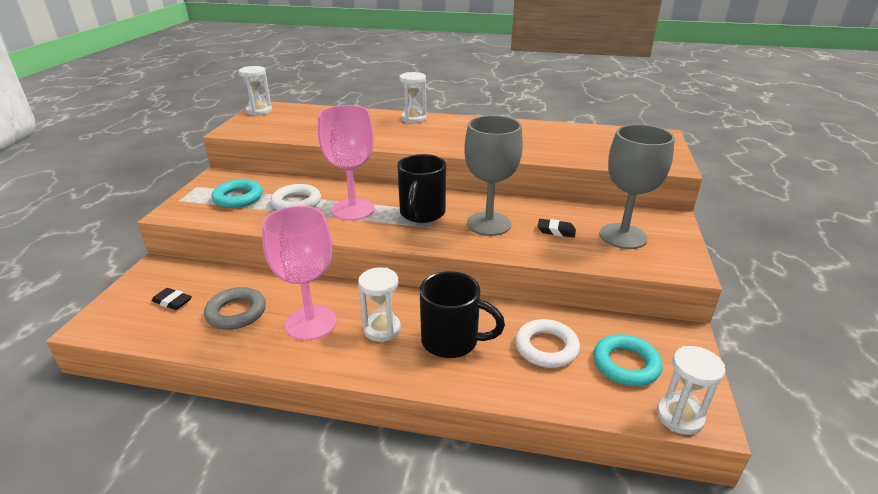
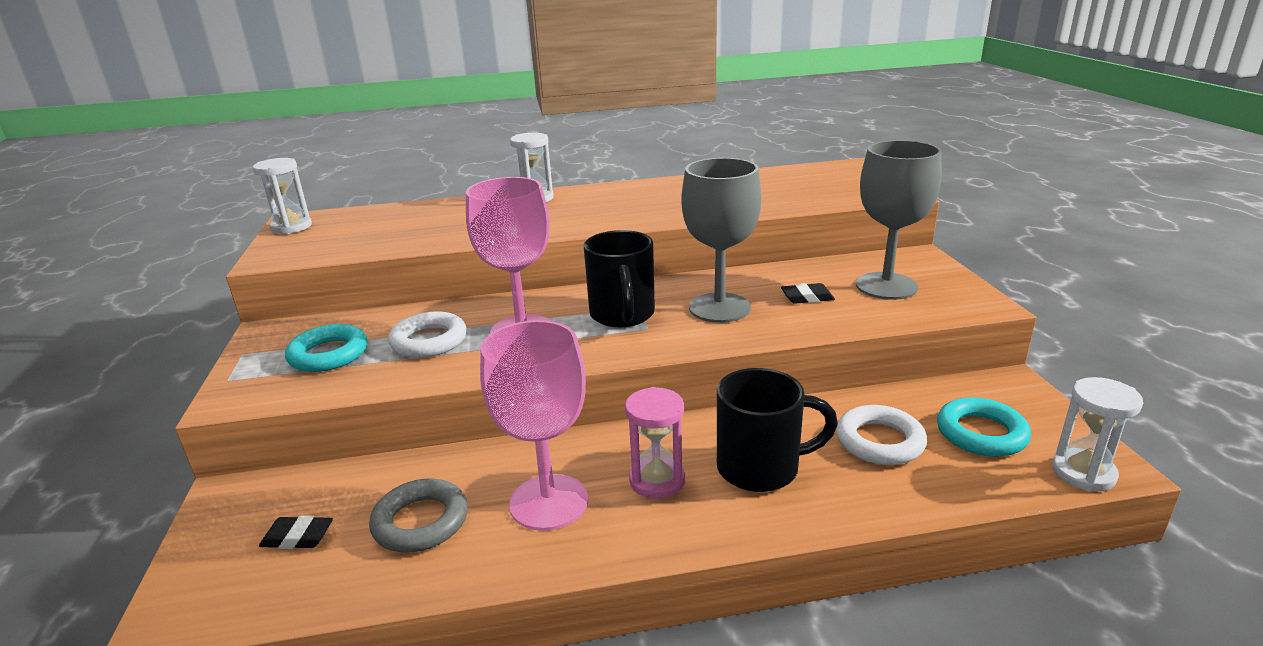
camera: 20 degrees left, 5 degrees down
white hourglass [358,268,401,342] -> pink hourglass [625,387,685,499]

